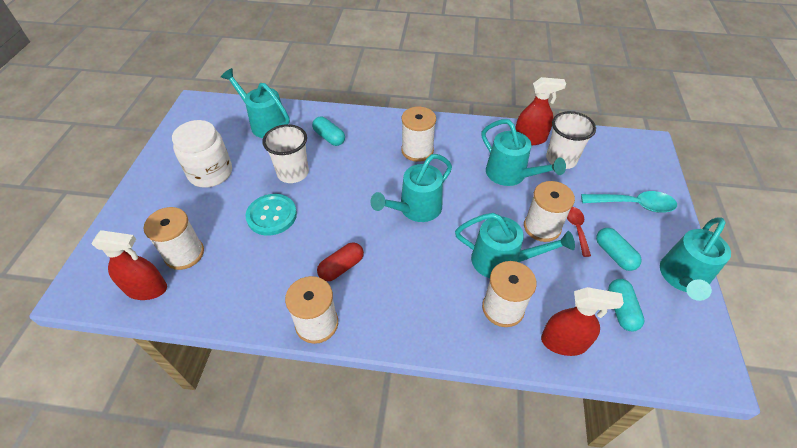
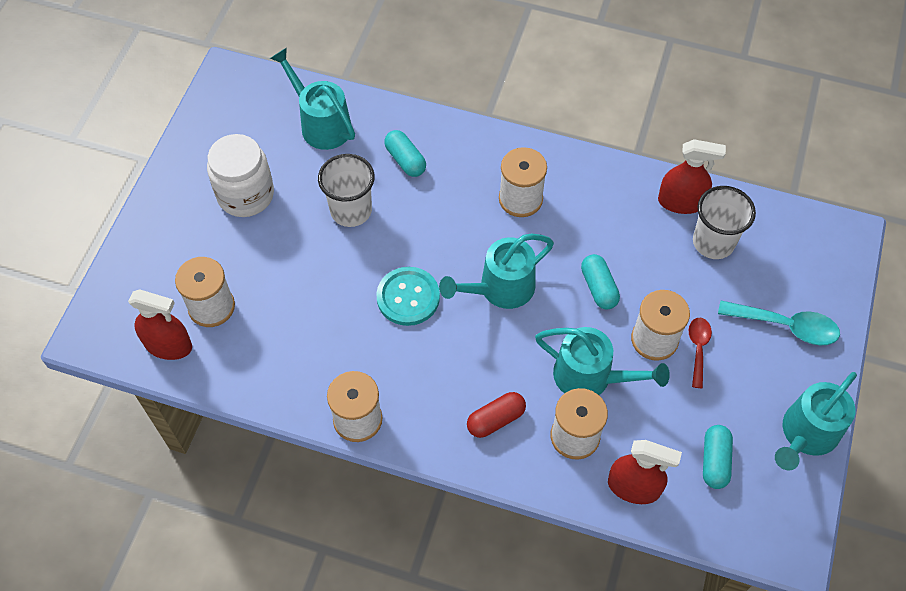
camera: 10 degrees right, 10 degrees up
turquoise button [245,194,297,236] -> turquoise button moved to [376,267,440,326]
red capsule [317,243,364,281] -> red capsule moved to [467,392,526,438]
turquoise watering can [482,119,566,186] -> none
turquoise capsule [596,228,642,271] -> turquoise capsule moved to [581,254,620,309]

